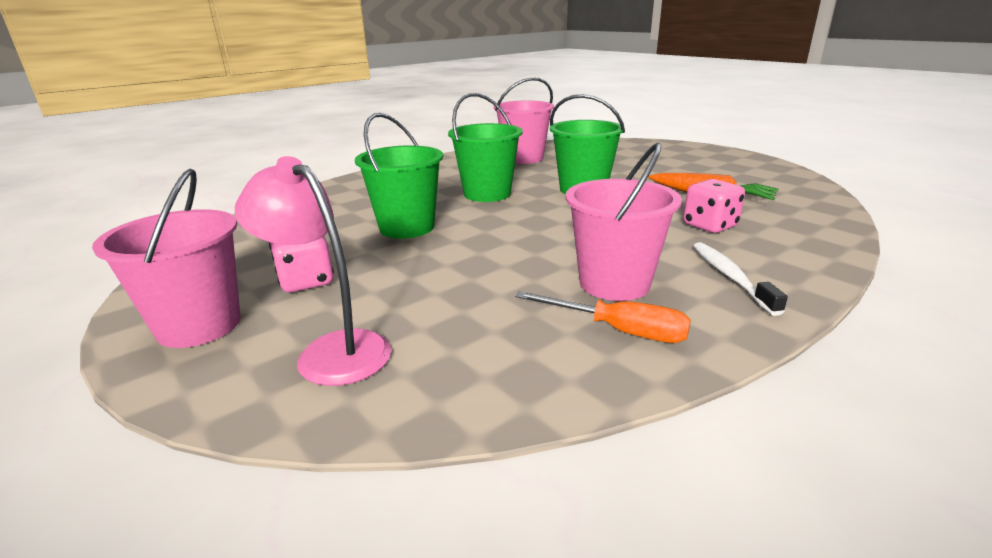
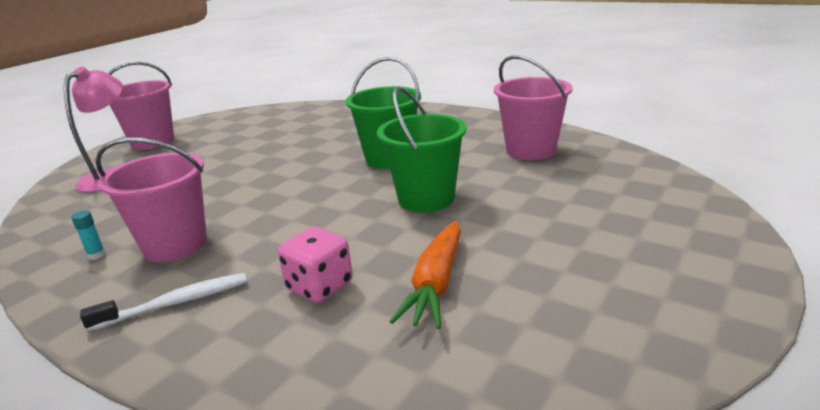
camera: 75 degrees right, 0 degrees up
pink dice [269,236,334,292] -> none
green bucket [355,113,443,239] -> none
orange screwdriver [515,291,691,343] -> turquoise glue stick [71,211,106,260]

